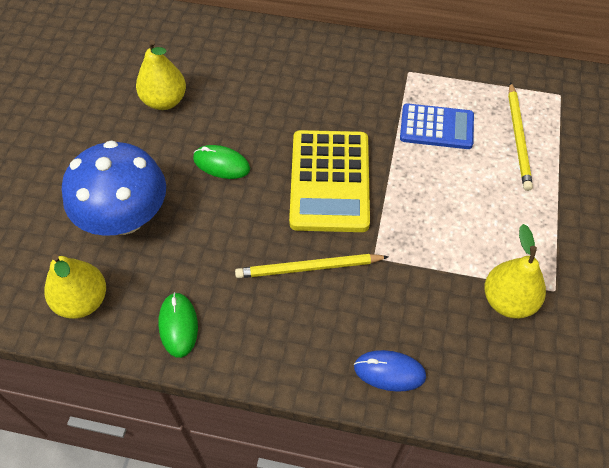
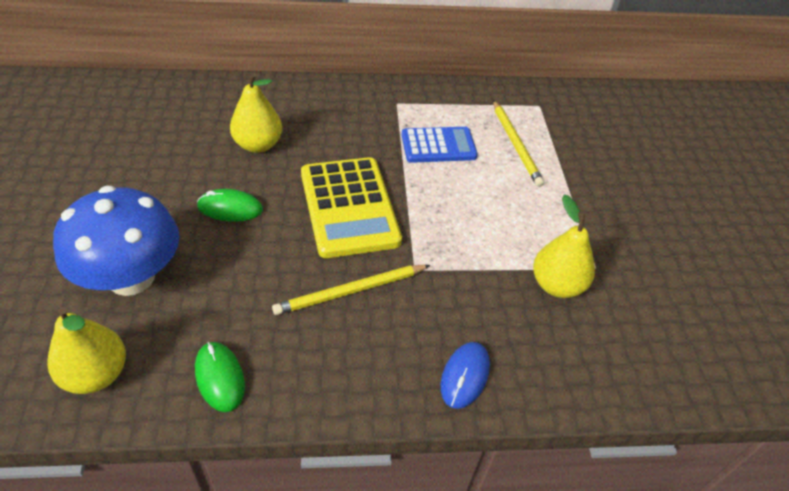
camera: 20 degrees left, 10 degrees down
yellow pear [136,40,186,110] -> yellow pear moved to [230,73,282,153]
blue mouse [354,350,426,392] -> blue mouse turned 60 degrees counterclockwise [441,342,490,409]

